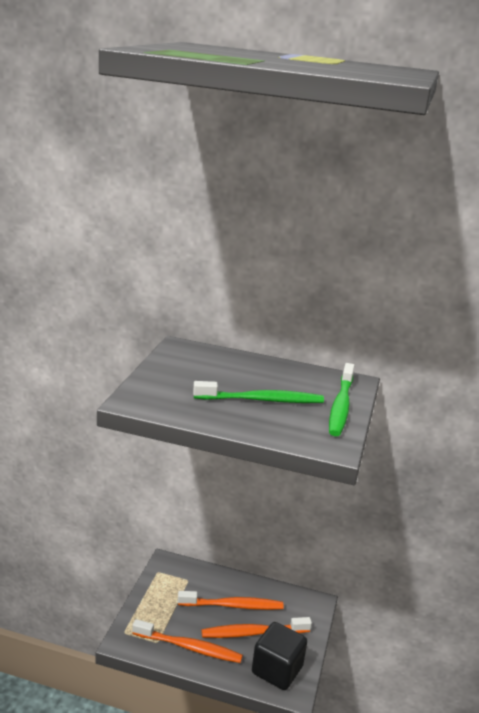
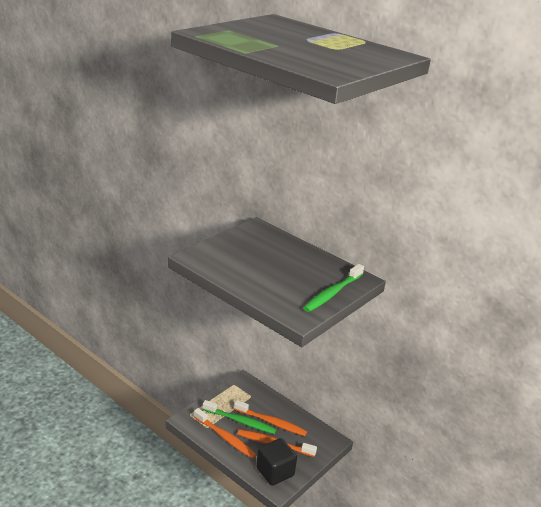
camera: 25 degrees right, 5 degrees up
green toothbrush [193,381,324,403] -> green toothbrush moved to [202,400,277,434]

